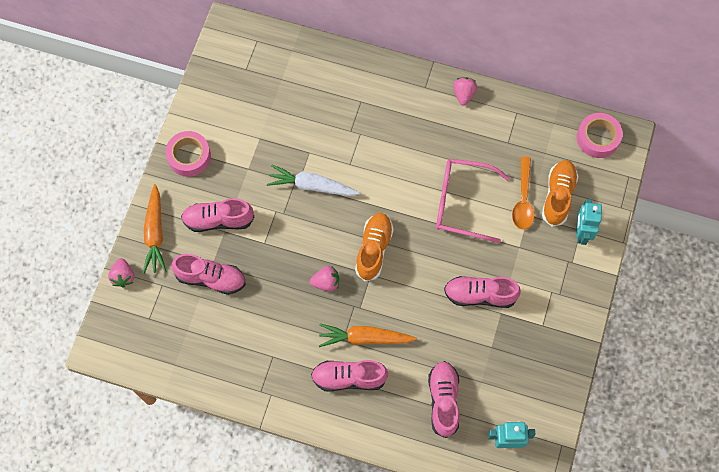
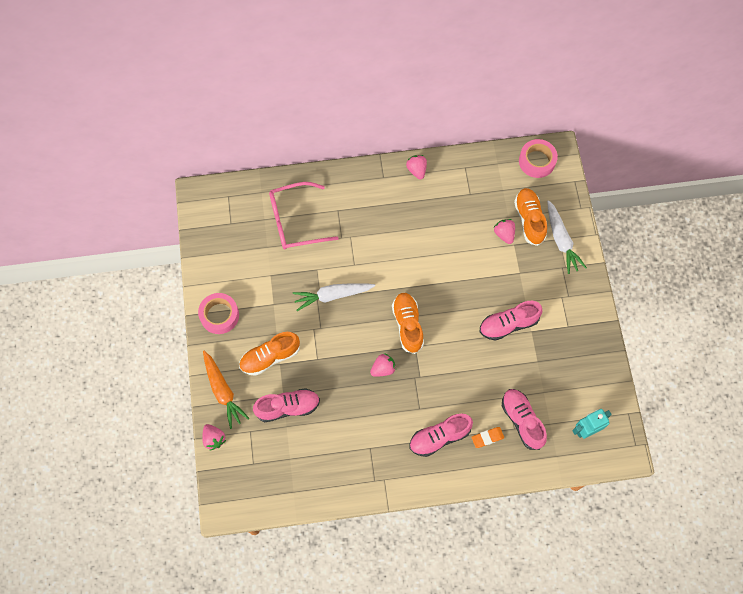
camera: 25 degrees left, 0 degrees up
pink shoe [181,198,254,232] -> orange shoe [239,332,300,376]
orange carrot [319,324,417,347] -> none
pink glasses [436,159,510,243] -> pink glasses moved to [269,182,339,250]
orange spoon [512,157,534,230] -> pink strawberry [494,219,515,244]
turquoise robot [576,199,602,245] -> white carrot [547,200,587,274]
none -> orange eraser [471,427,504,448]

